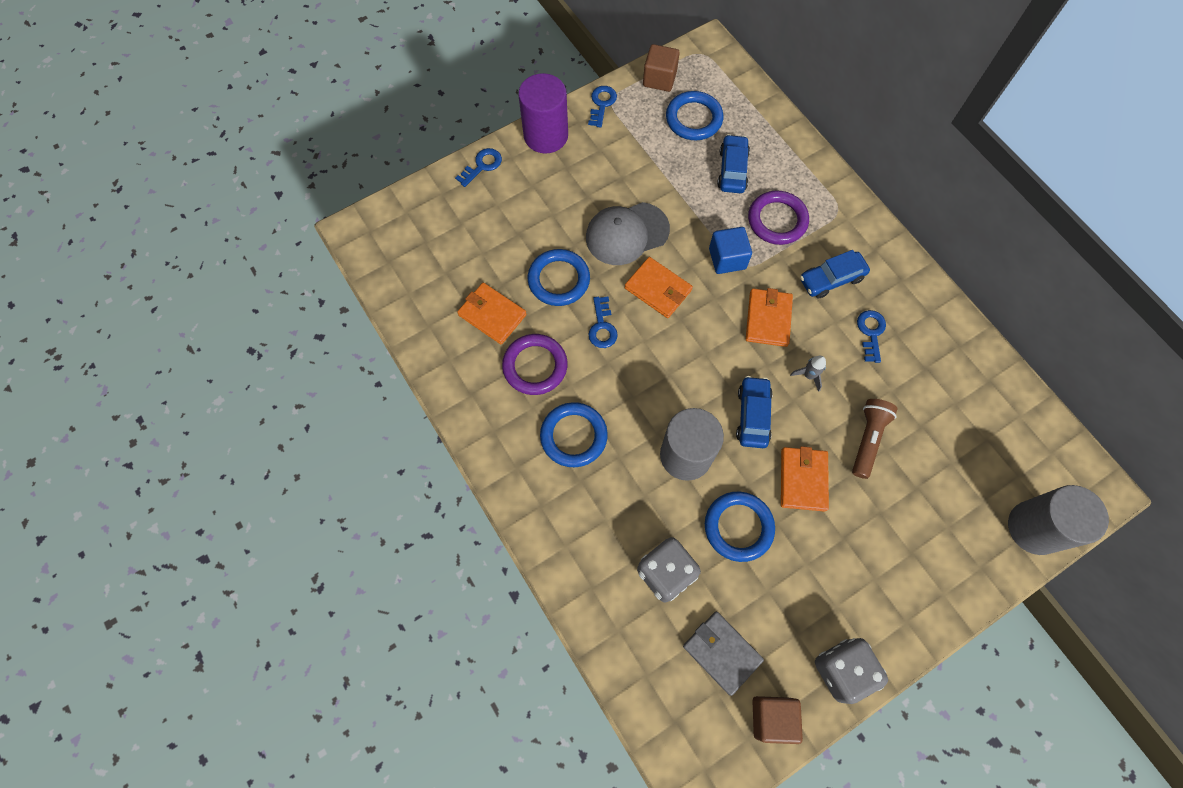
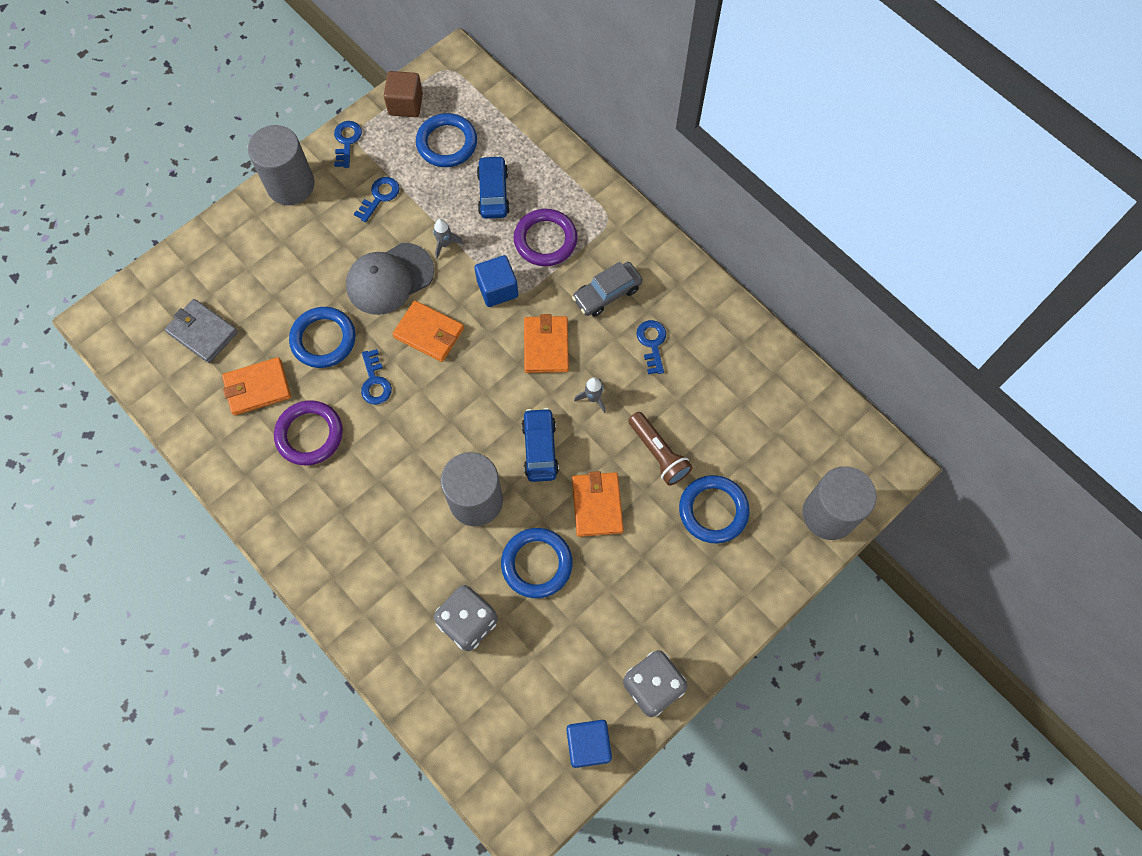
camera: 10 degrees left, 0 degrees up
blue key [455,148,502,187] -> blue key moved to [354,177,400,222]
orange wallet [457,282,527,344] -> orange wallet turned 45 degrees counterclockwise [222,357,291,416]
purple cylinder [518,73,568,153] -> grey cylinder [248,125,315,205]
blue ring [540,402,608,467] -> blue ring moved to [679,475,749,543]
grey wallet [683,612,764,696] -> grey wallet moved to [165,299,238,363]
brown cube [753,696,803,744] -> blue cube [566,720,612,768]
blue car [800,250,870,299] -> grey car [572,262,643,317]
brown flashlight [852,399,898,479] -> brown flashlight turned 135 degrees clockwise [628,412,693,486]
none -> grey rocket [433,219,463,259]

